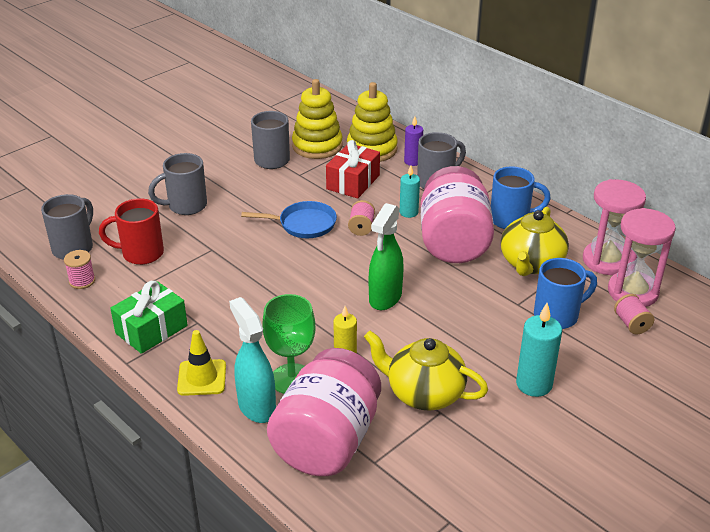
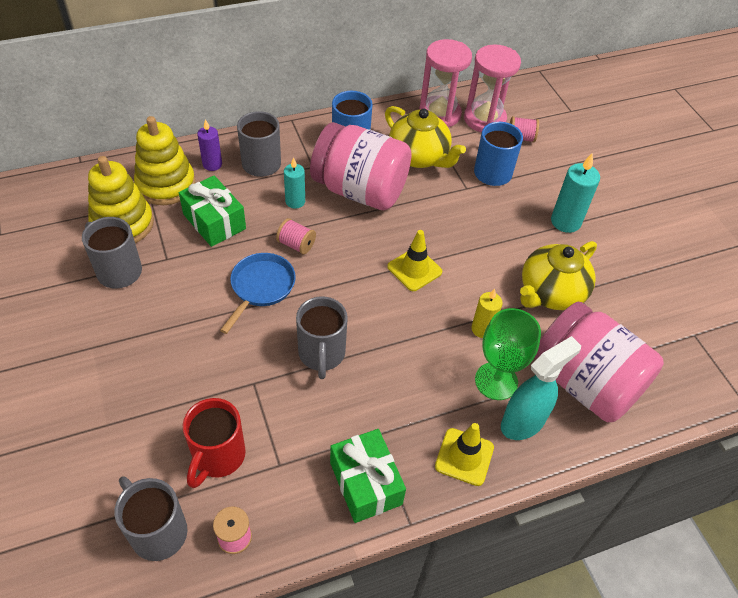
camera: 70 degrees left, 15 degrees up
grey mug [148,153,207,215] -> grey mug moved to [296,296,348,379]
turquoise spray bottle [229,297,276,423] -> turquoise spray bottle turned 150 degrees clockwise [501,336,581,440]
red gift [326,140,380,199] -> green gift [179,176,246,247]
green spray bottle [369,203,404,310] -> yellow traffic cone [387,230,442,291]

